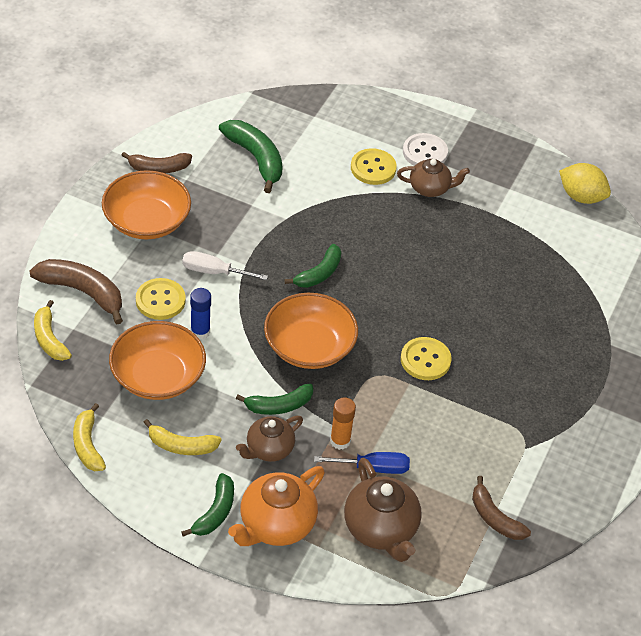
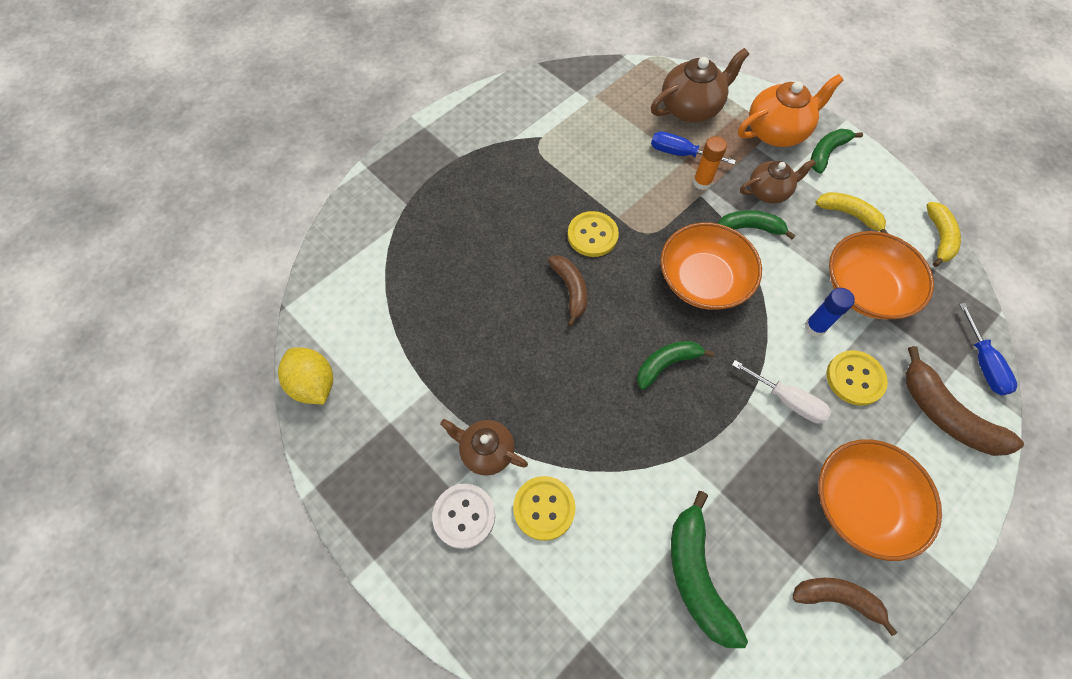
camera: 155 degrees left, 15 degrees up
yellow banana [34,300,72,361] -> blue screwdriver [959,303,1017,395]
brown teapot [344,458,422,562] -> brown teapot turned 60 degrees clockwise [651,48,749,122]
brown banana [472,476,531,540] -> brown banana moved to [548,255,587,327]

